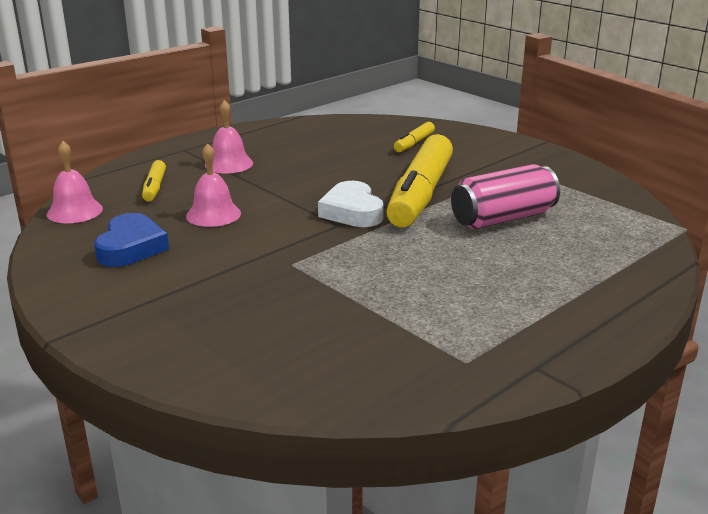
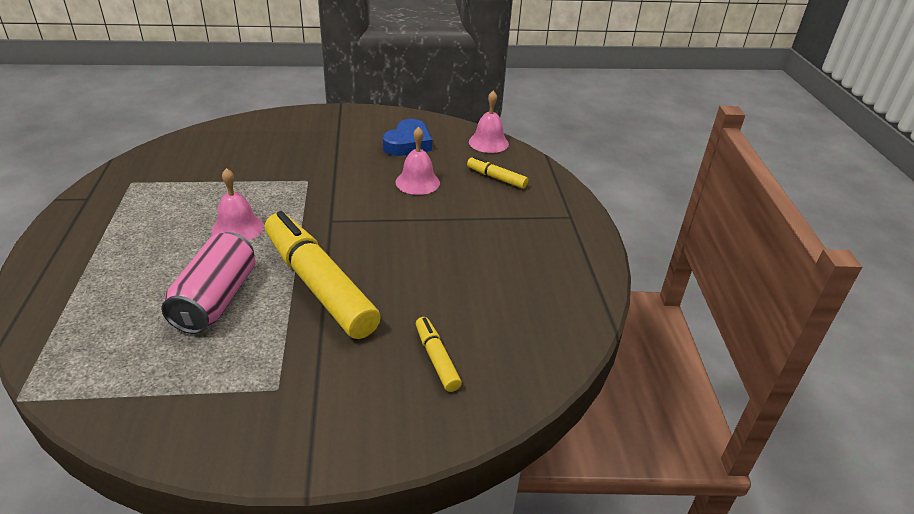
camera: 125 degrees right, 10 degrees up
blue heart [94,213,169,267] -> blue heart turned 105 degrees counterclockwise [383,119,432,156]
pink bell [205,100,253,174] -> pink bell moved to [212,168,264,241]
white heart [318,181,383,227] -> none

